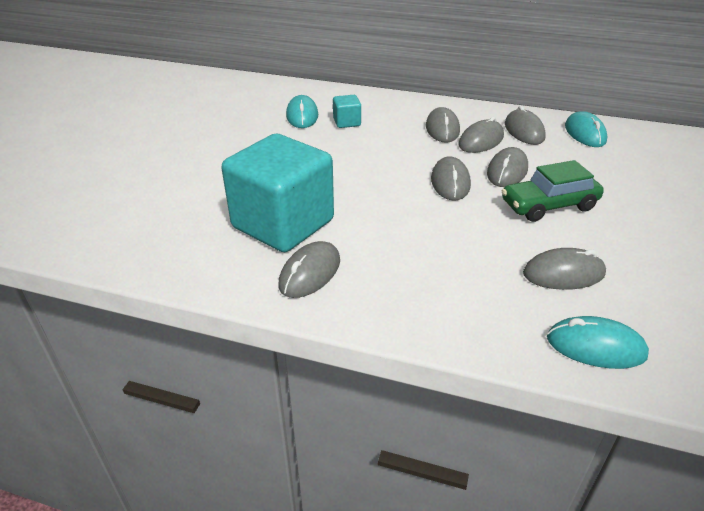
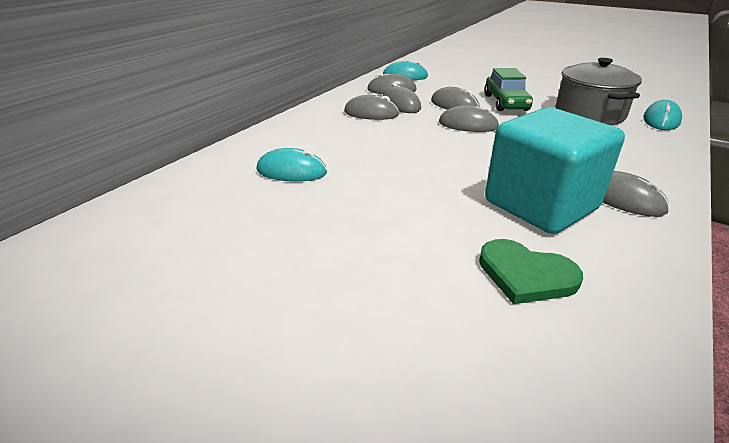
camera: 75 degrees left, 5 degrees down
turquoise cube [333,95,361,128] -> none
grey mouse [523,248,606,290] -> grey pot [556,58,642,125]
none -> green heart [479,239,583,304]

